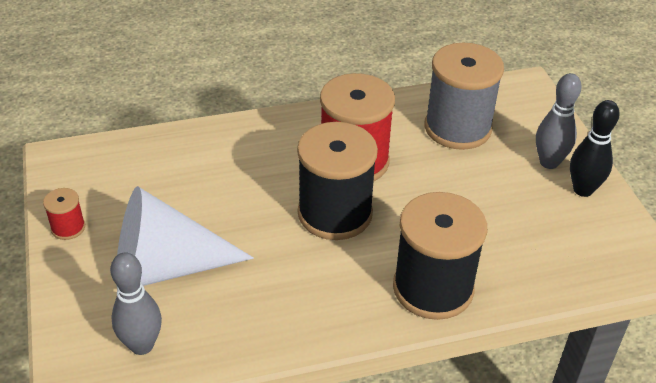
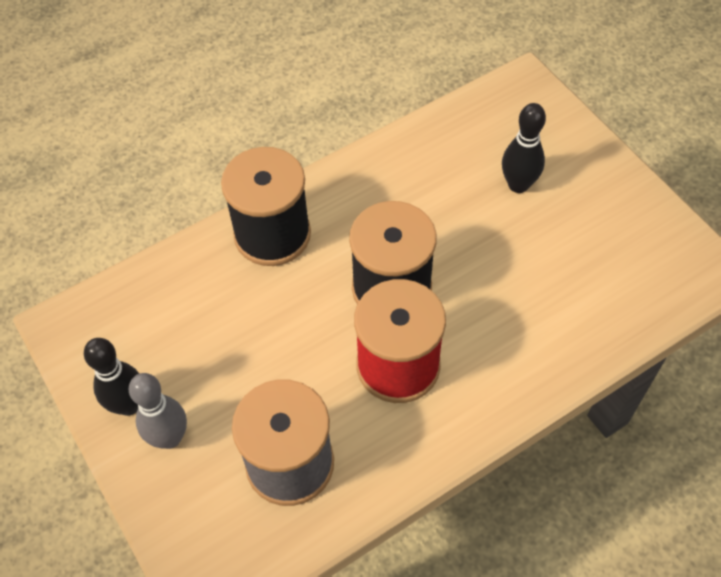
camera: 165 degrees right, 15 degrees up
red spool [43,188,85,240] -> none
grey bowling pin [110,252,162,355] -> none
white cone [117,186,254,286] -> black bowling pin [502,103,546,193]

